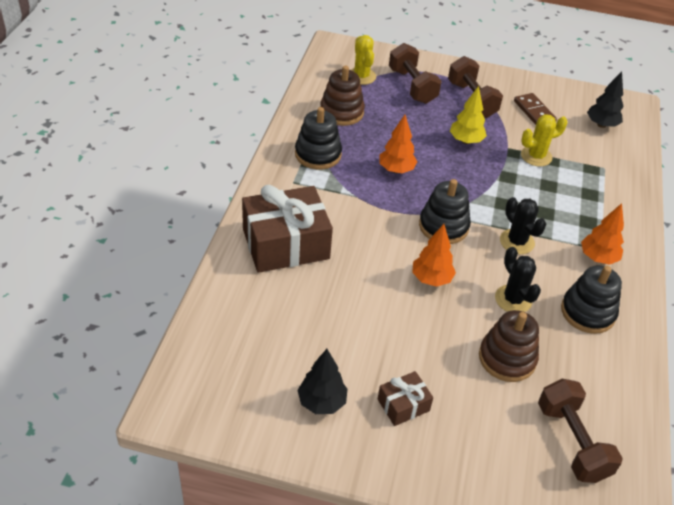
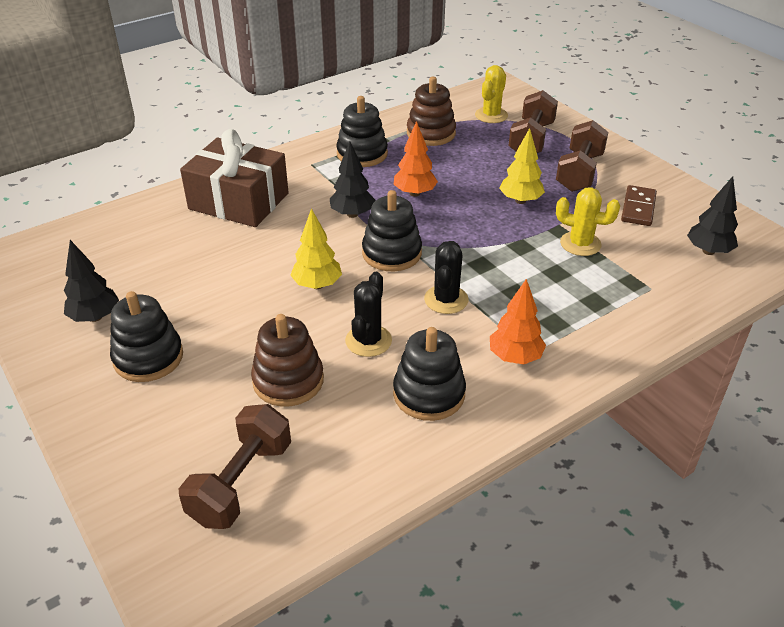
camera: 45 degrees right, 5 degrees down
brown gift [378,371,433,426] -> black stacking toy [110,291,183,382]
orange tree [412,224,456,287] -> yellow tree [290,208,342,289]
none -> black tree [330,141,375,218]

